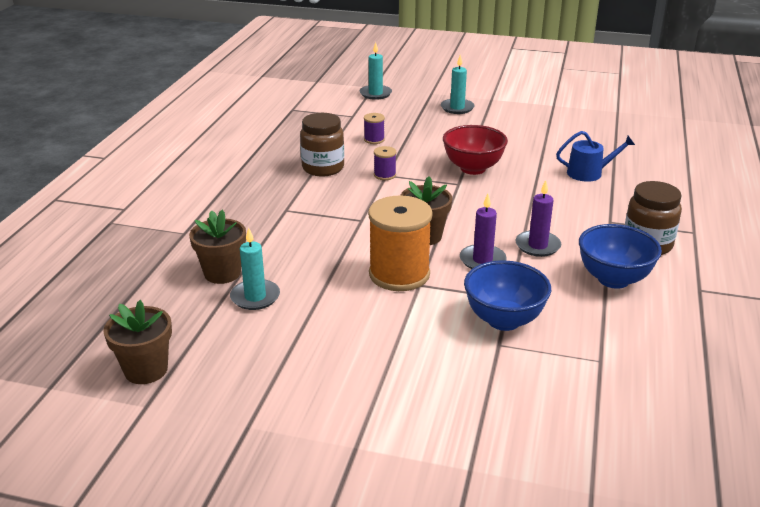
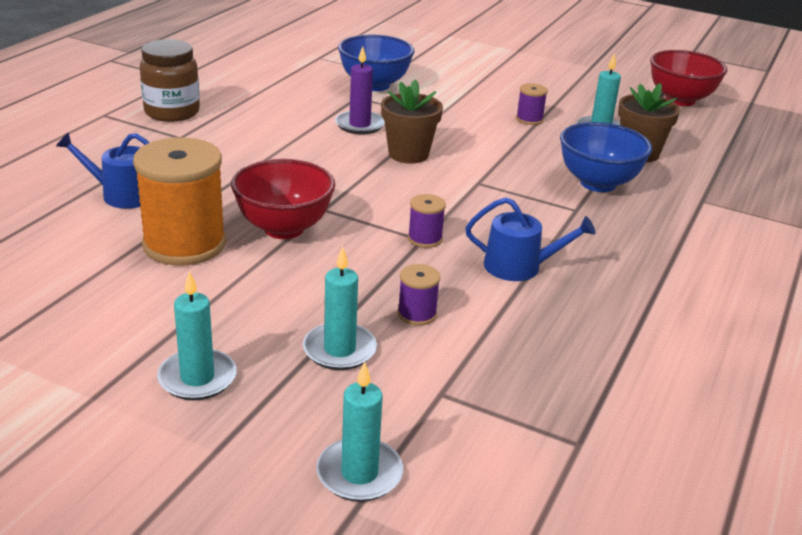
camera: 170 degrees left, 0 degrees up
brown flower pot [103,300,172,384] -> red bowl [650,50,727,106]
brown jar [300,113,344,176] -> blue watering can [465,197,596,281]
orange spool [368,195,433,291] -> orange spool moved to [133,138,226,266]
purple candle [516,180,561,257] -> none
blue bowl [579,224,662,289] -> blue bowl moved to [560,122,652,192]
none -> turquoise candle [303,246,377,370]
none -> purple spool [516,83,548,125]

